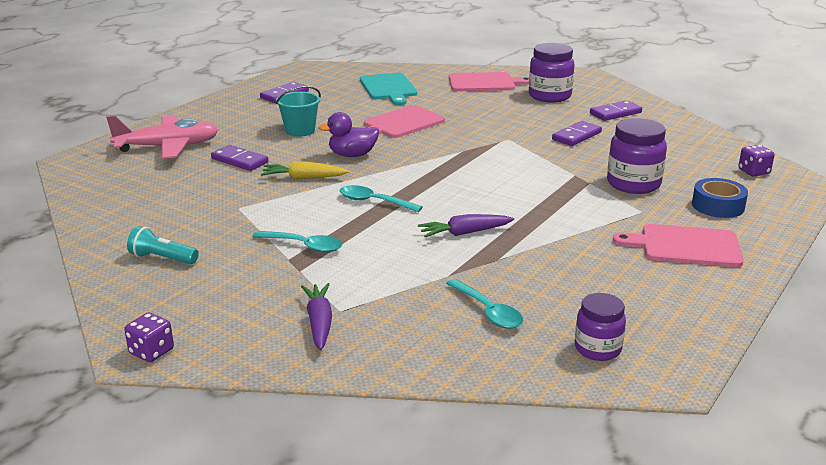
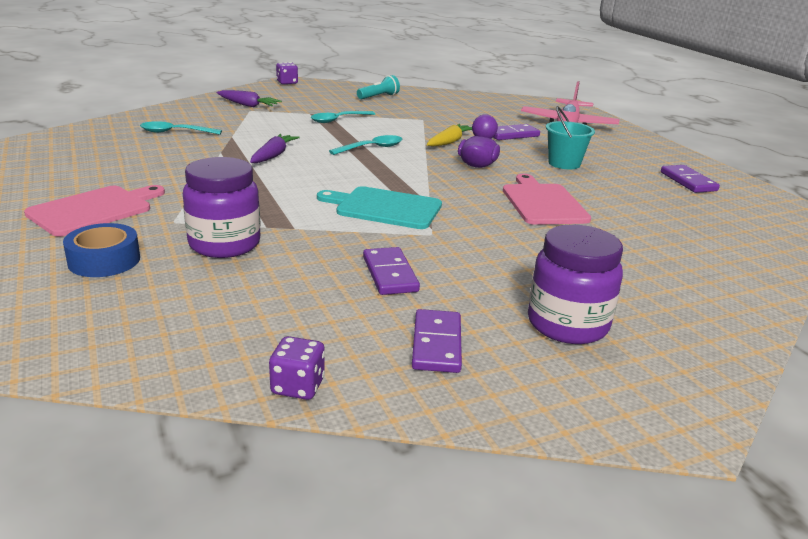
camera: 120 degrees right, 0 degrees up
turquoise cutting board [360,73,417,105] -> turquoise cutting board moved to [317,186,442,229]
pink cutting board [449,72,529,91] -> none
purple jar [575,293,626,361] -> none
purple dice [738,145,775,176] -> purple dice moved to [269,336,325,400]

